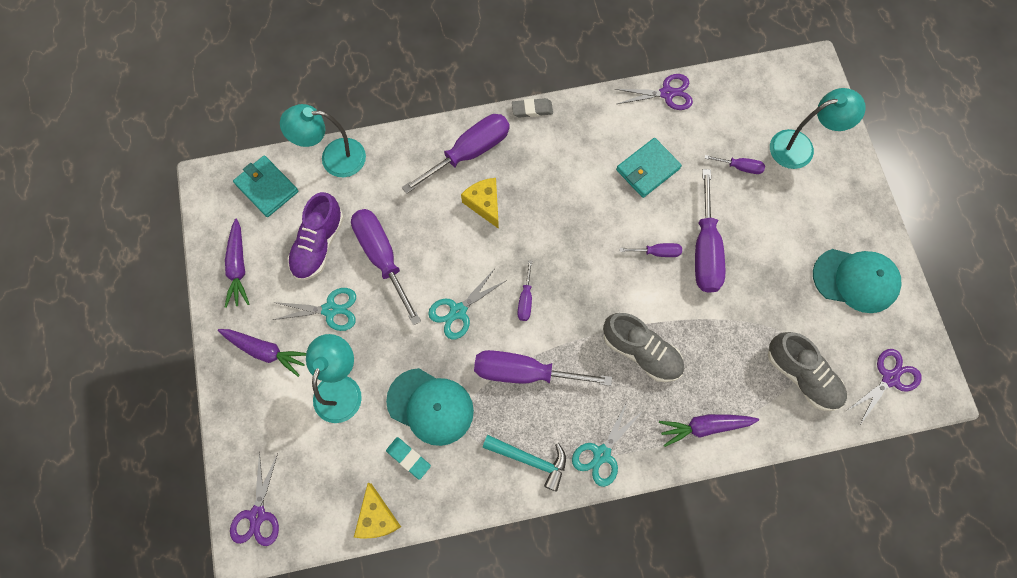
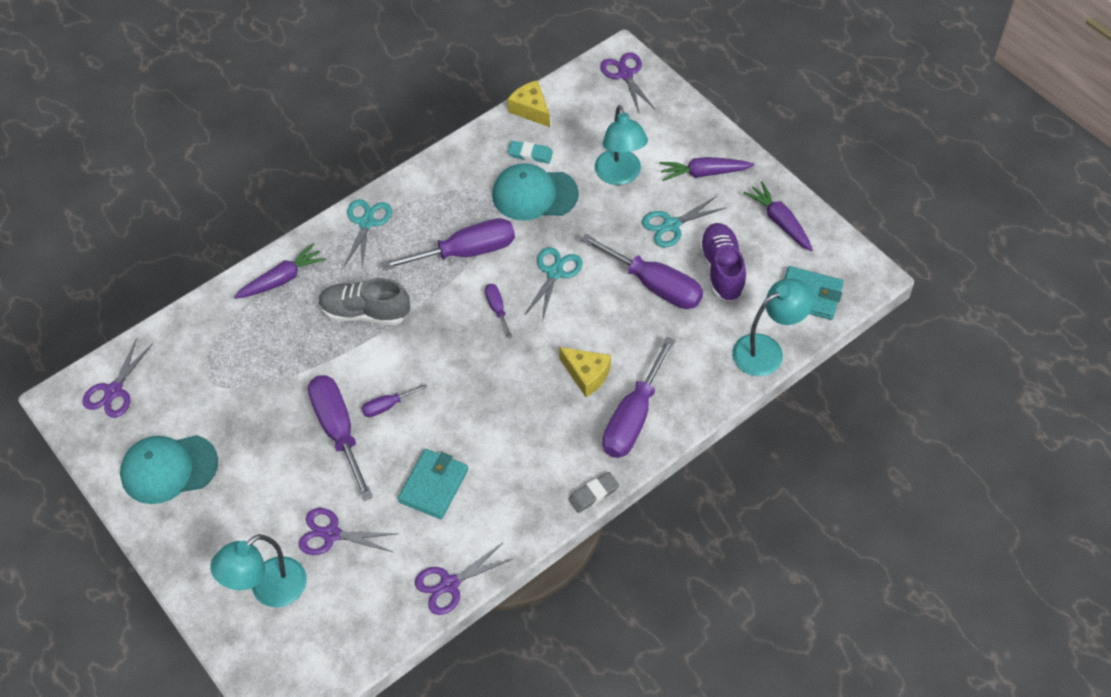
camera: 155 degrees right, 15 degrees down
turquoise hammer [482,435,566,492] -> none
purple screwdriver [704,155,765,174] -> purple scissors [299,508,396,555]
grey shoe [768,332,847,411] -> none

